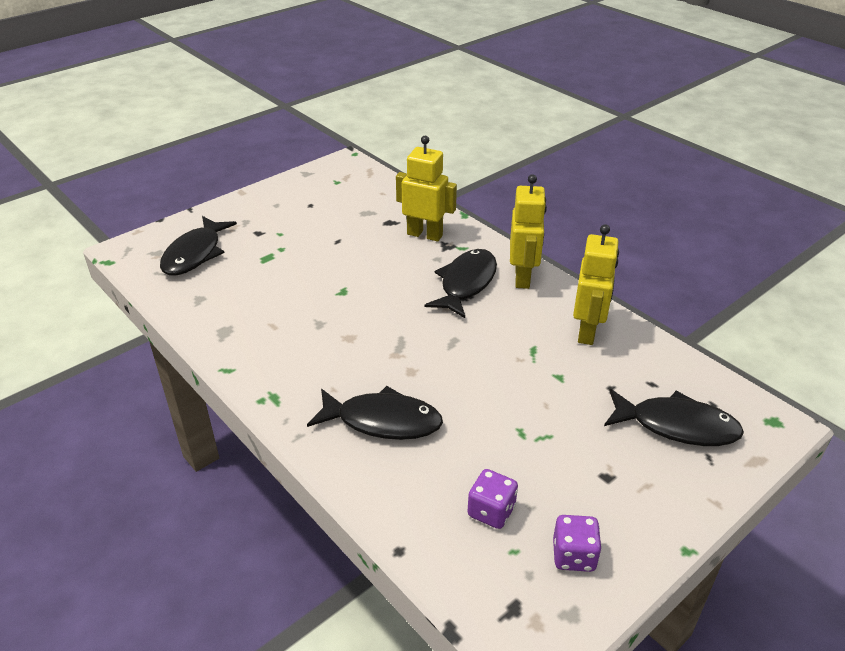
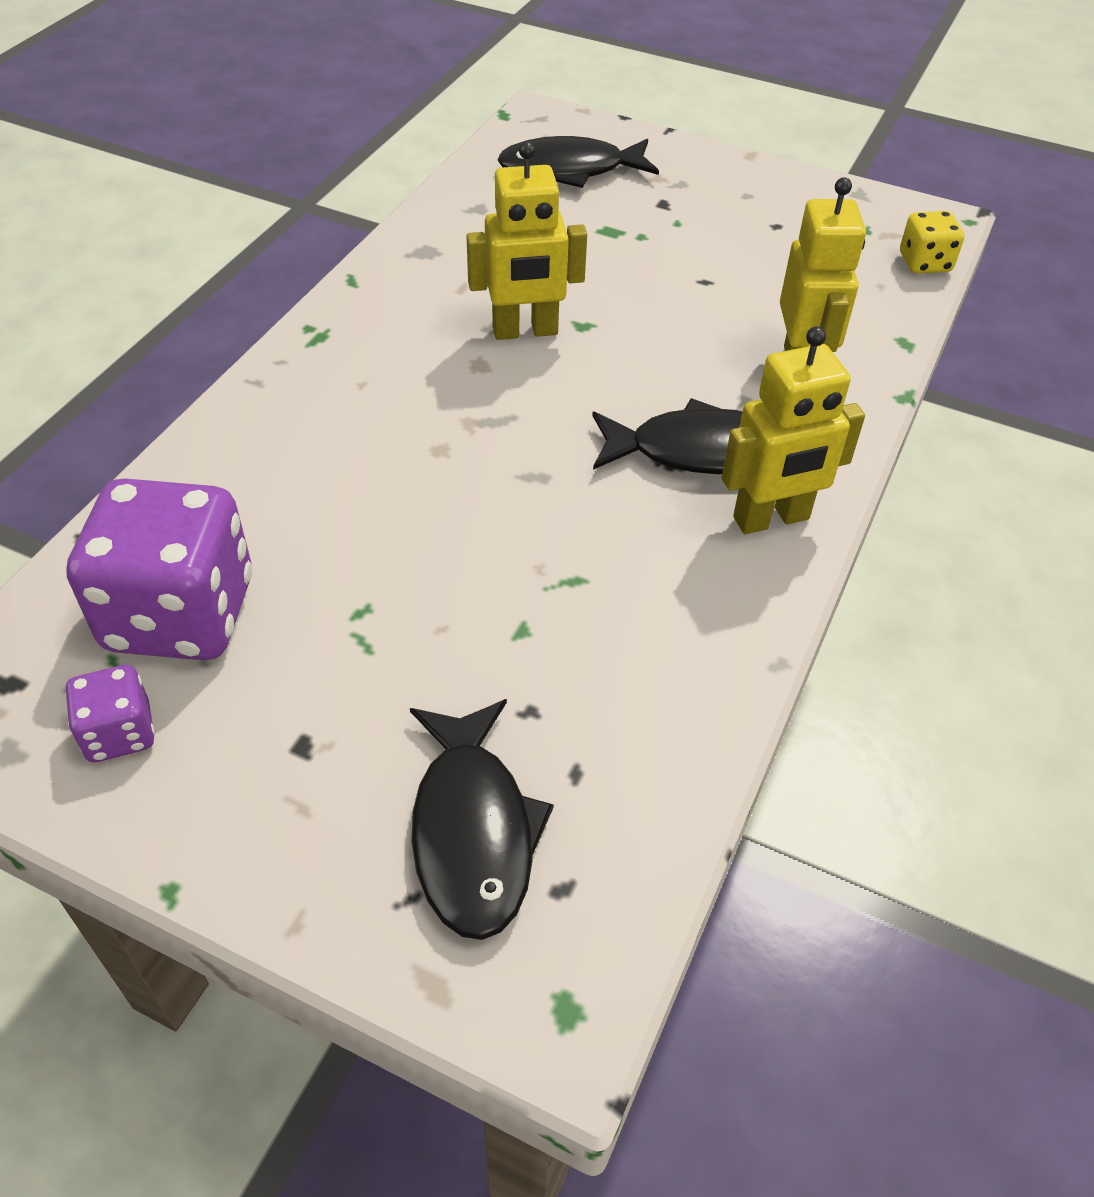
camera: 65 degrees right, 10 degrees up
black fish [307,386,443,440] -> none
purple dice [468,469,518,529] -> purple dice [66,478,252,660], size x2.09
yellow robot [573,224,619,345] -> yellow robot moved to [467,141,587,340]
none -> yellow dice [900,211,964,274]

